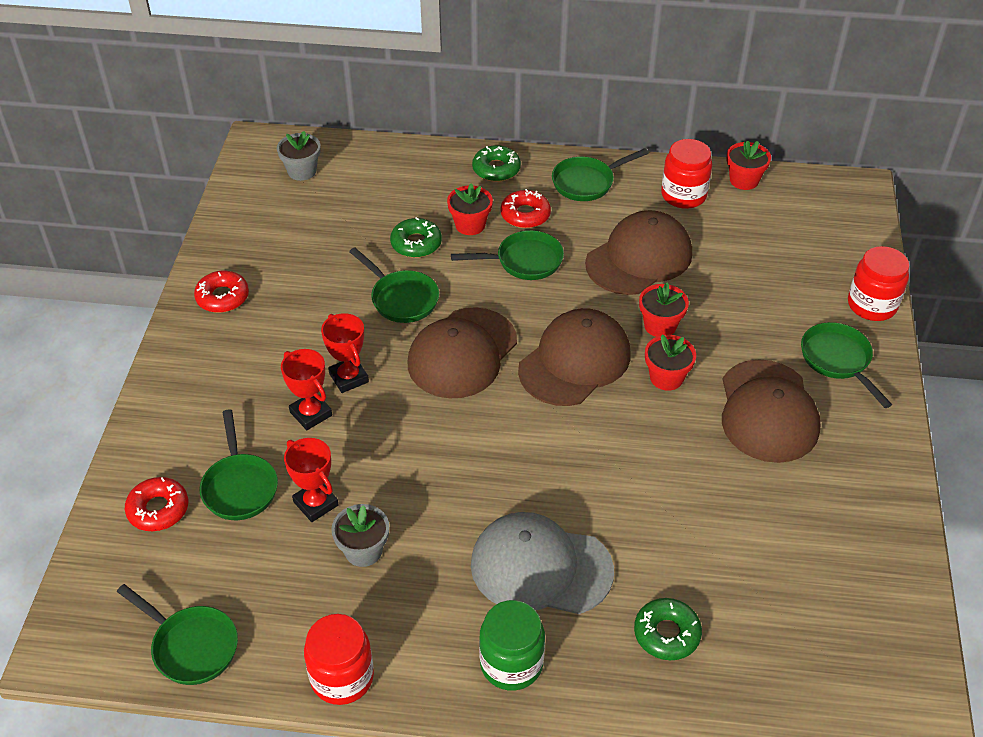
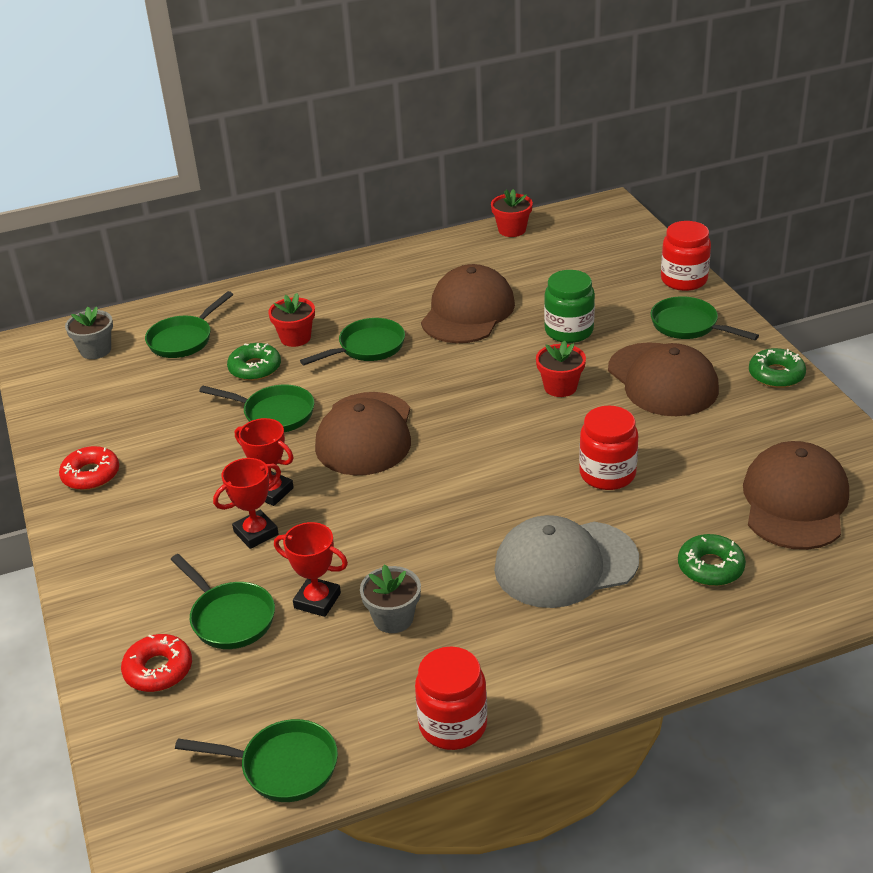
camera: 25 degrees left, 10 degrees down
red trophy [281,349,332,430] -> red trophy turned 60 degrees counterclockwise [213,458,281,549]
green donut [472,145,521,182] -> green donut moved to [749,348,806,388]
green jar [479,600,545,691] -> green jar moved to [544,270,595,343]
red donut [500,189,551,228] -> none
brown cap [518,308,631,406] -> brown cap moved to [743,441,849,550]
green pan [552,148,649,201] -> green pan moved to [145,291,233,358]
red flower pot [639,283,689,337] -> none
red jar [661,139,712,209] -> red jar moved to [579,406,638,490]

